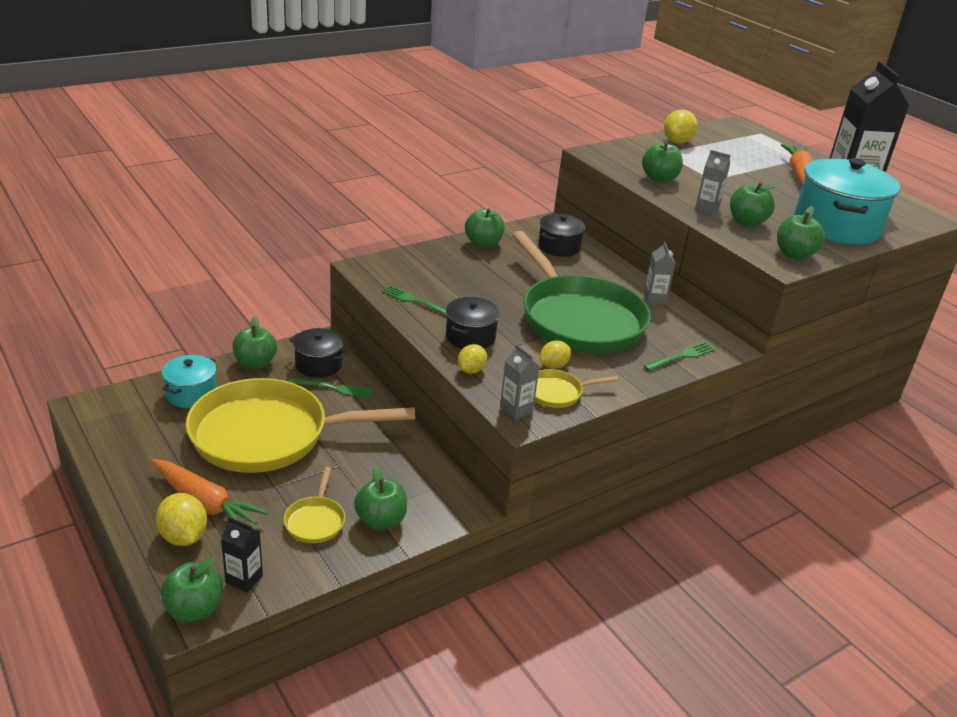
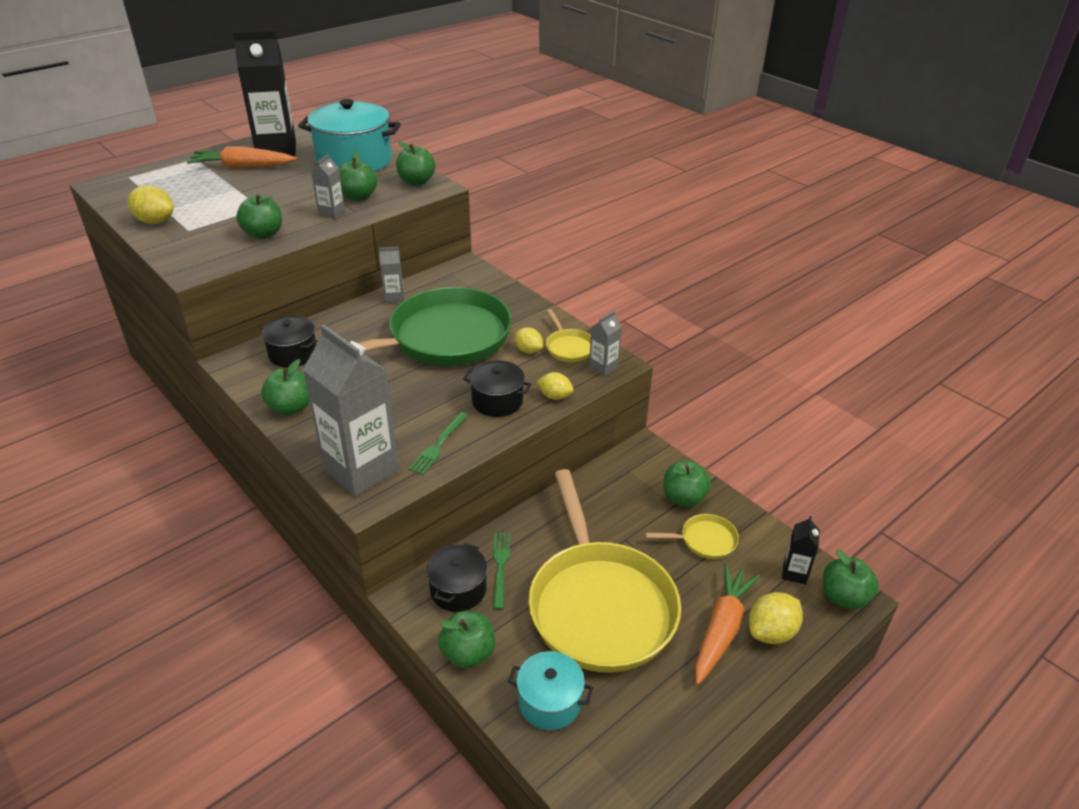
camera: 95 degrees left, 5 degrees up
green fork [643,342,715,371] -> none
none -> grey carton [303,324,399,497]

